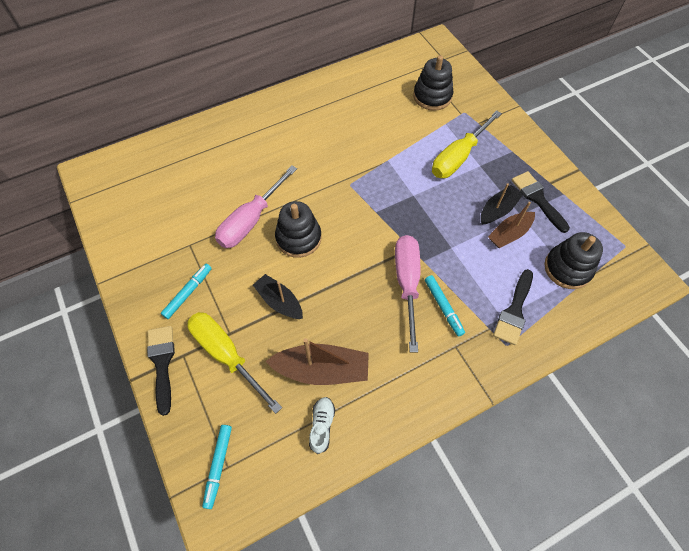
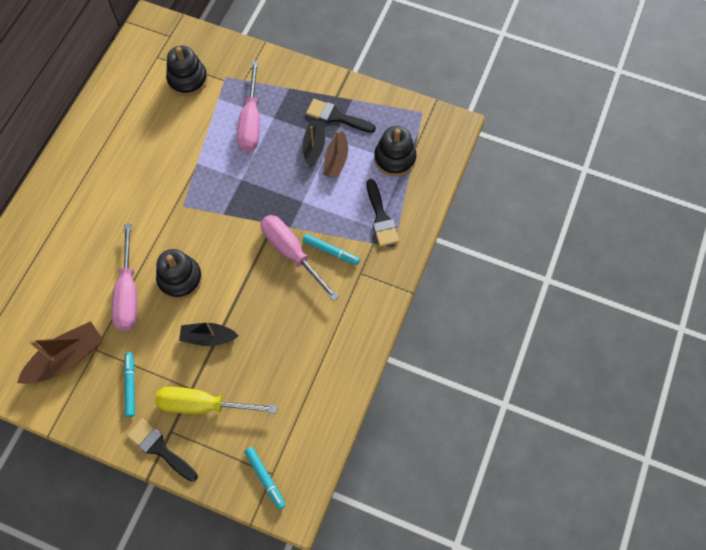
camera: 40 degrees left, 5 degrees up
brown boat [265,338,369,385] -> brown boat moved to [17,321,103,384]
white shoe [309,397,335,454] -> none
yellow screwdriver [432,110,502,178] -> pink screwdriver [237,61,260,152]

